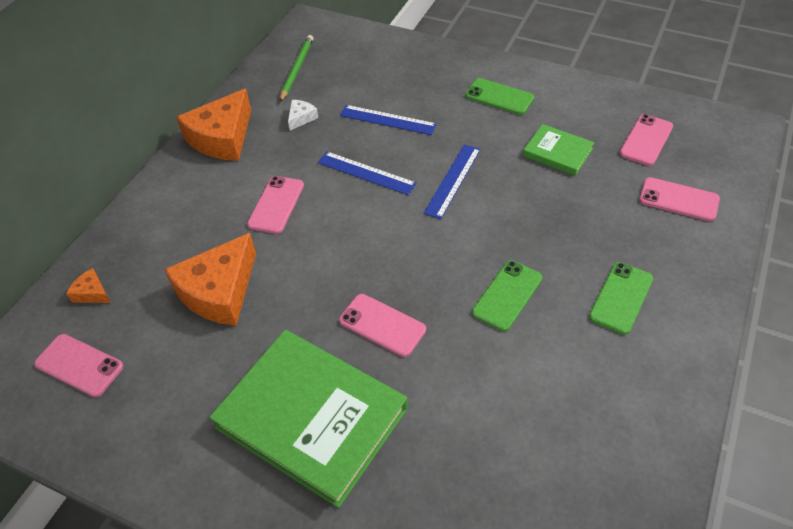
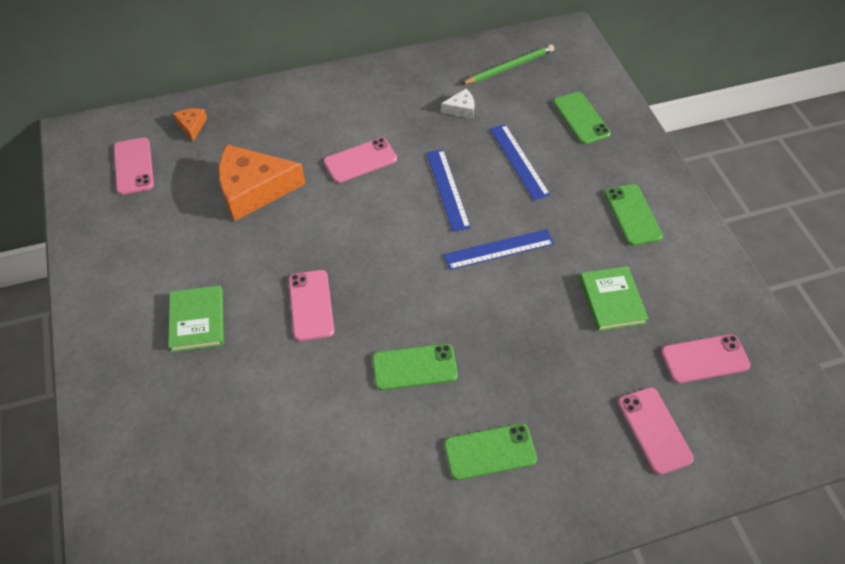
camera: 45 degrees right, 5 degrees up
orange cheese [176,88,251,161] -> none
green book [209,330,408,508] -> green book [168,285,224,352], size x0.48
none -> green phone [553,92,611,144]

